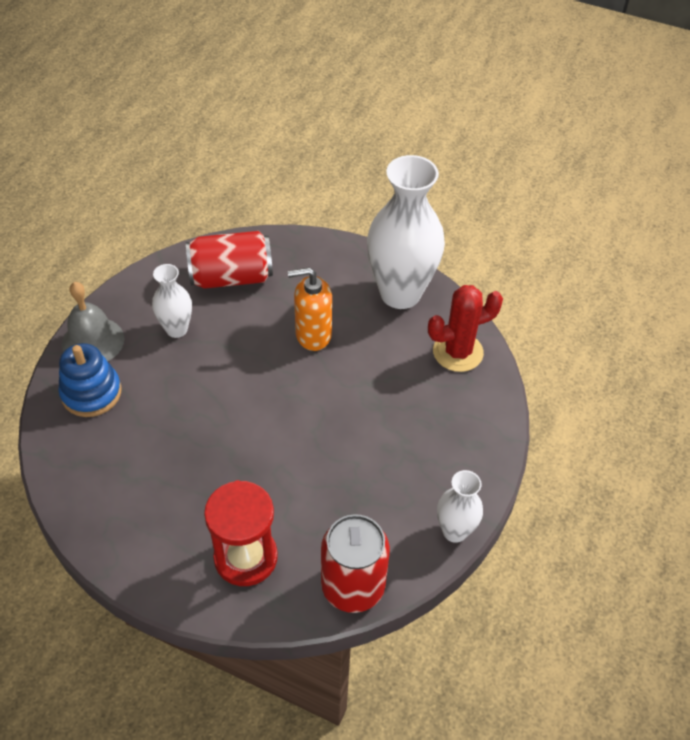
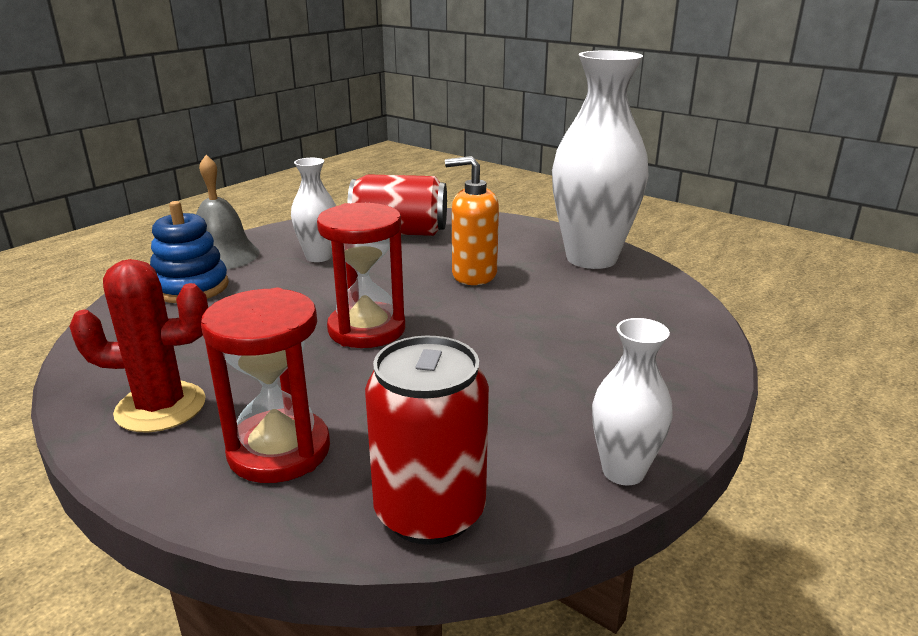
camera: 15 degrees right, 25 degrees down
red cactus [428,285,503,372] -> red cactus moved to [69,259,208,432]
none -> red hourglass [317,203,405,348]

